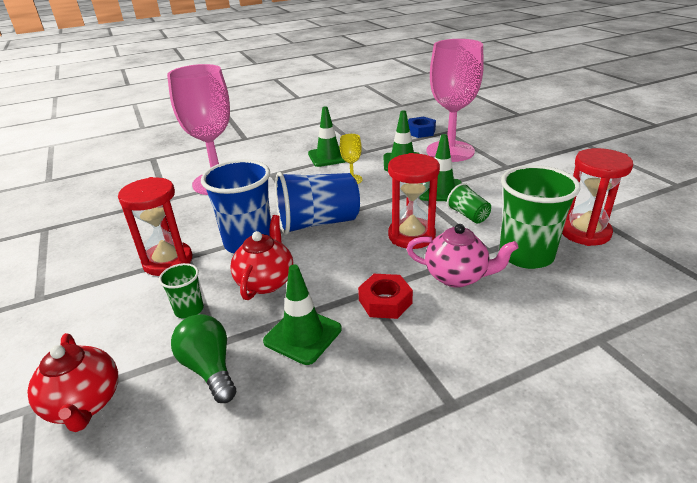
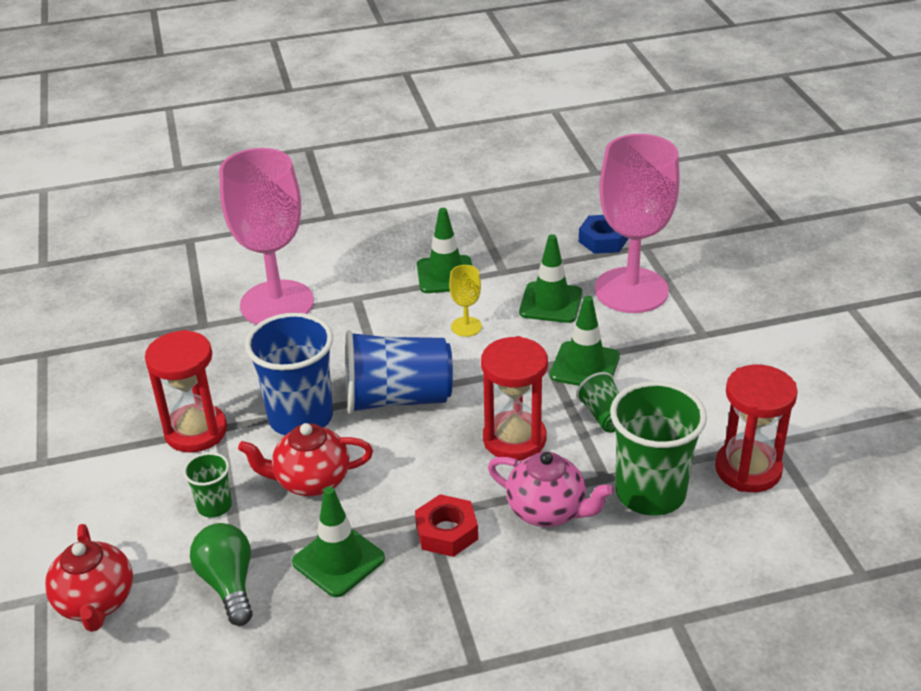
camera: 10 degrees right, 5 degrees up
red teapot [230,215,293,300] -> red teapot turned 120 degrees counterclockwise [238,423,373,496]

